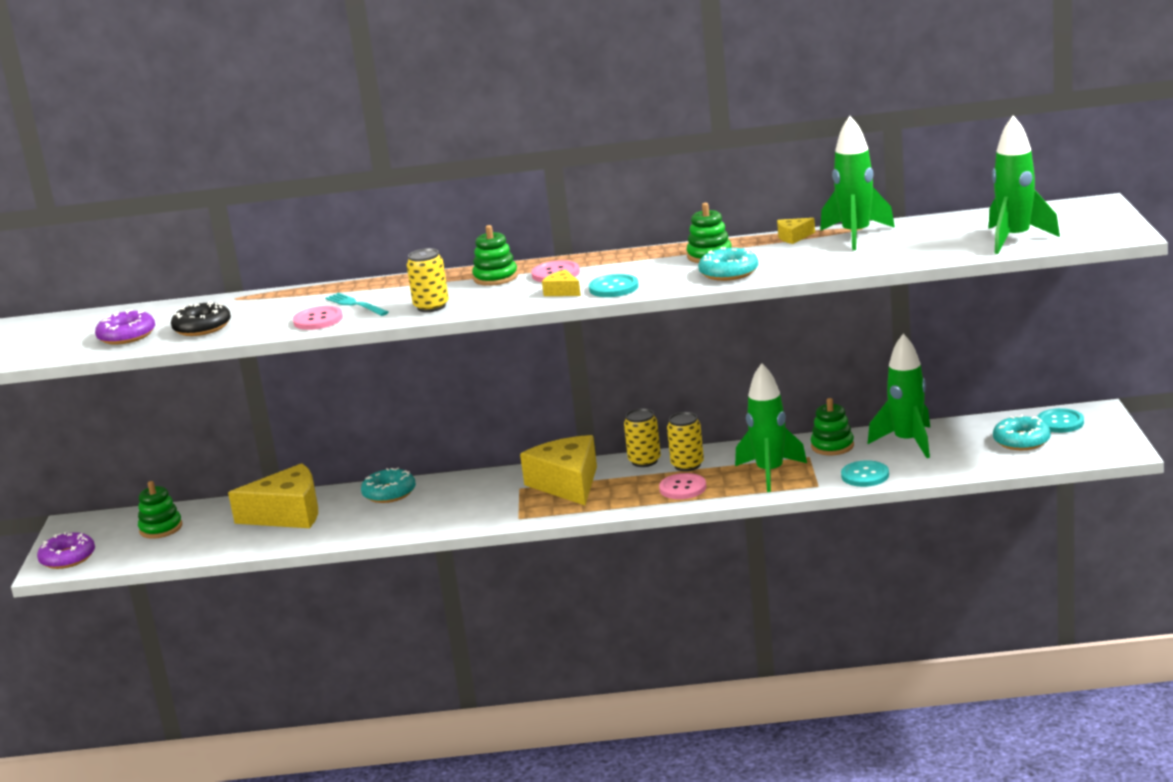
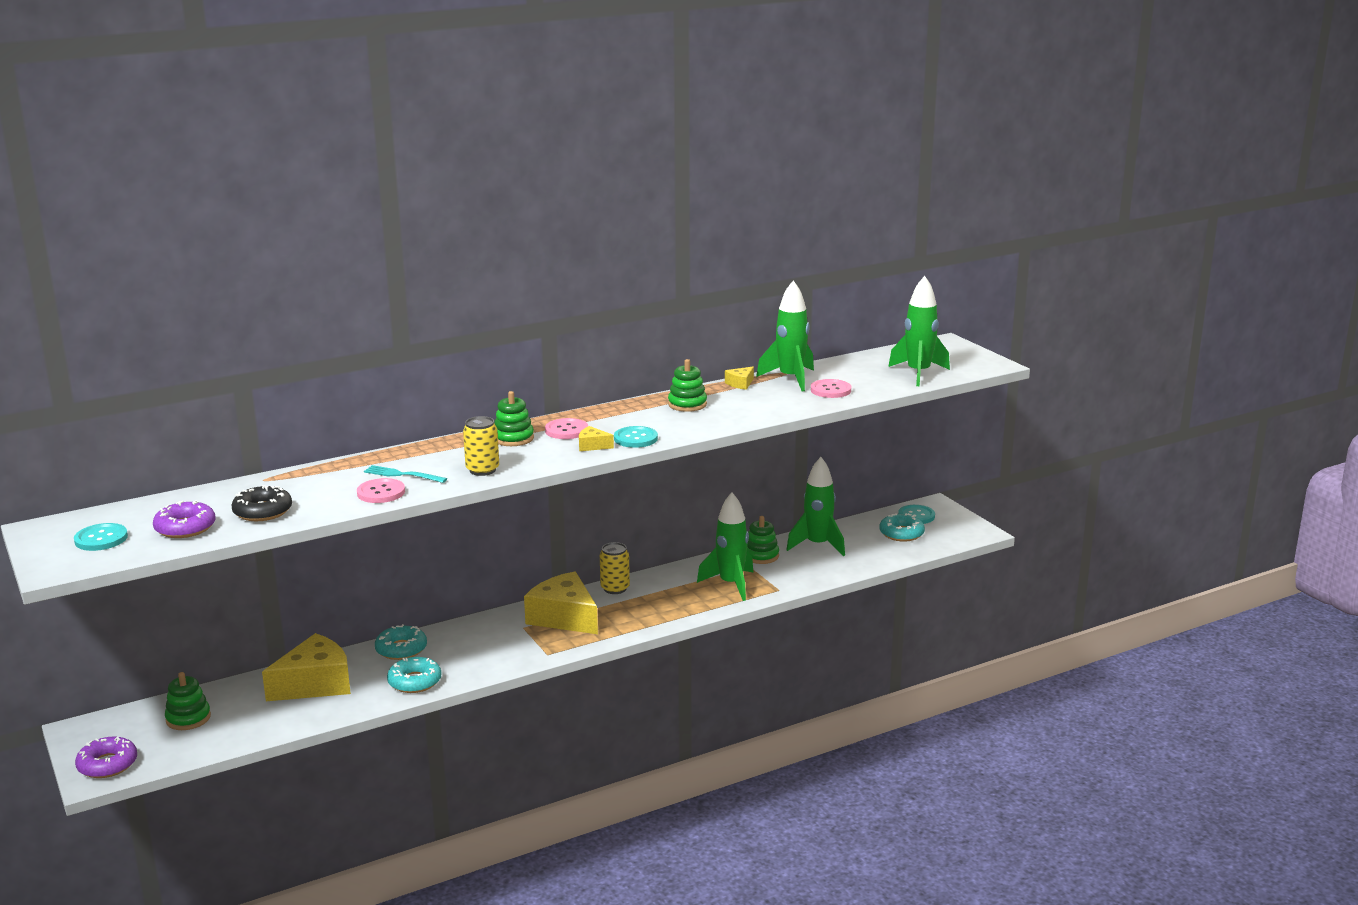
camera: 30 degrees left, 0 degrees up
pink button [659,473,706,499] -> pink button moved to [811,379,851,398]
yellow can [667,412,704,471] -> none
turquoise donut [698,247,758,281] -> turquoise donut moved to [387,657,441,693]
turquoise button [841,460,889,487] -> turquoise button moved to [74,523,128,551]

